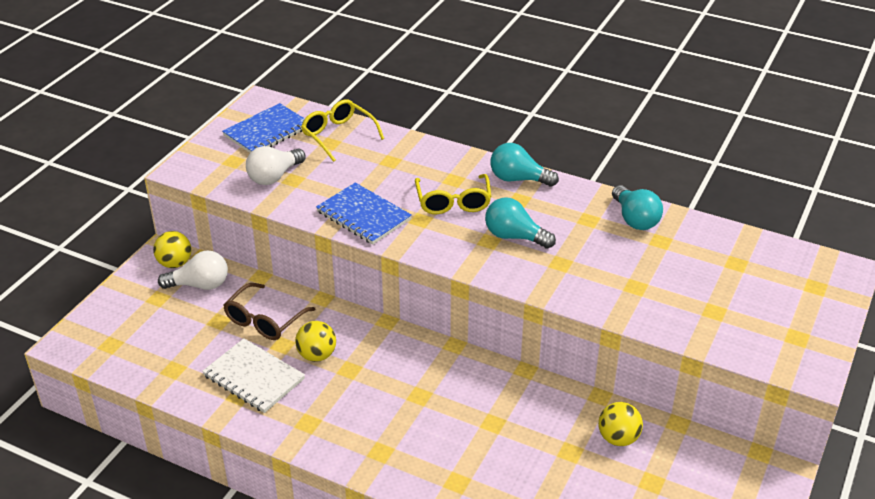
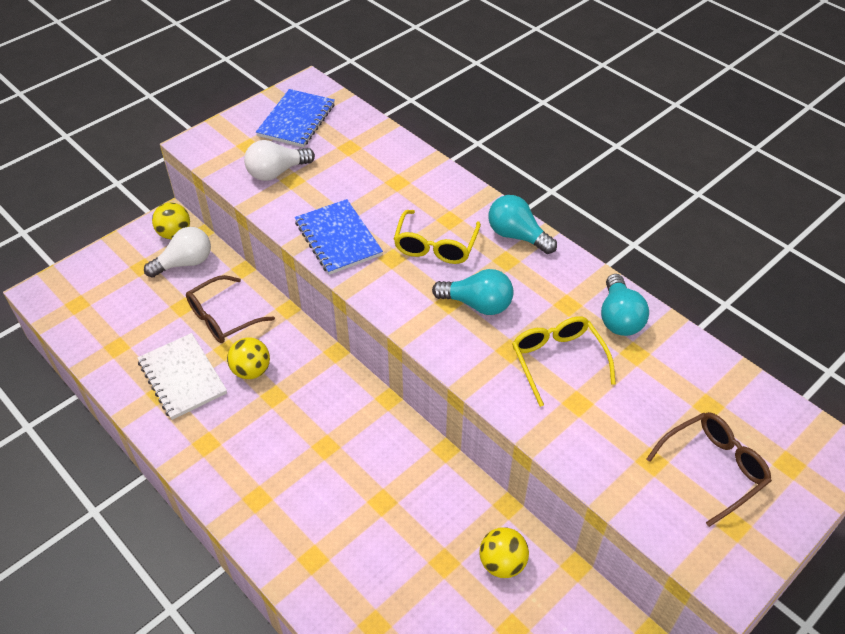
camera: 20 degrees right, 10 degrees up
white light bulb [158,250,228,290] -> white light bulb turned 45 degrees counterclockwise [144,227,211,278]
blue notebook [222,103,305,153] -> blue notebook turned 45 degrees counterclockwise [256,89,335,147]
yellow glasses [301,99,384,162] -> yellow glasses moved to [512,316,616,407]
turquoise light bulb [485,197,556,249] -> turquoise light bulb turned 150 degrees clockwise [432,269,514,315]
none -> brown glasses [646,412,772,527]

